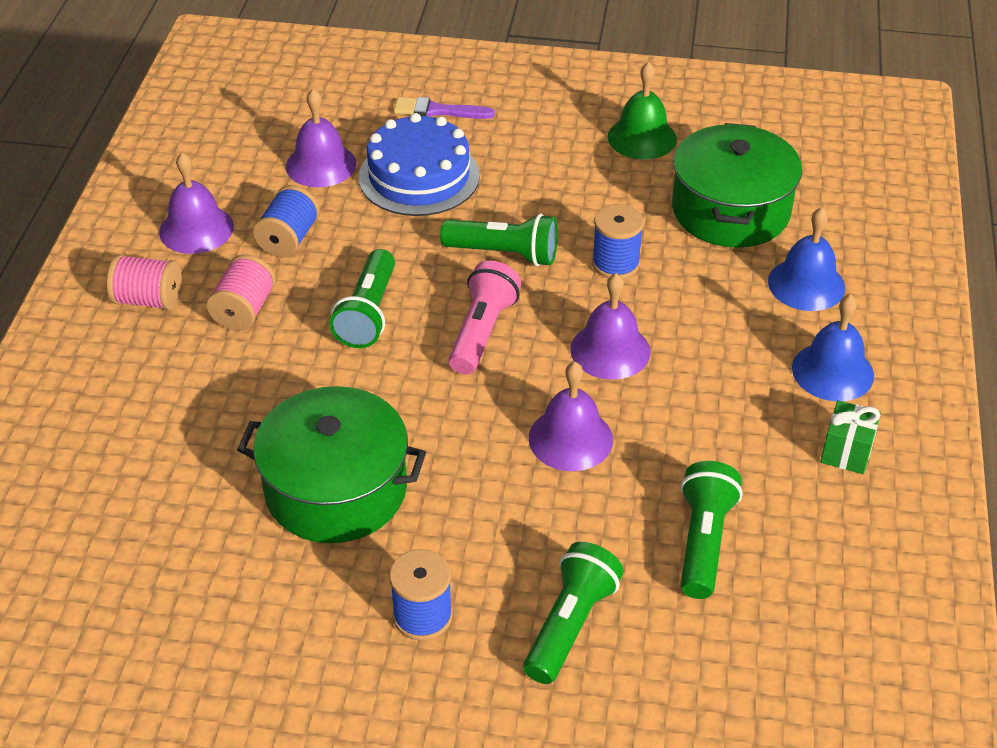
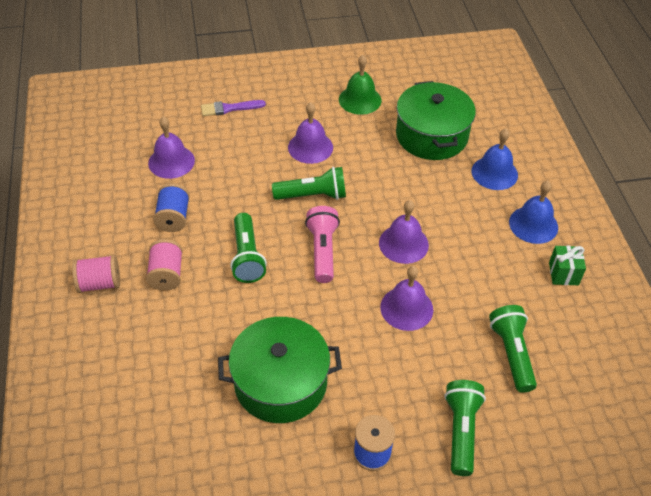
camera: 20 degrees left, 5 degrees up
purple bell [159,152,234,254] -> purple bell moved to [288,102,333,164]
blue cake [359,113,480,216] -> none
blue spool [592,204,644,279] -> none

